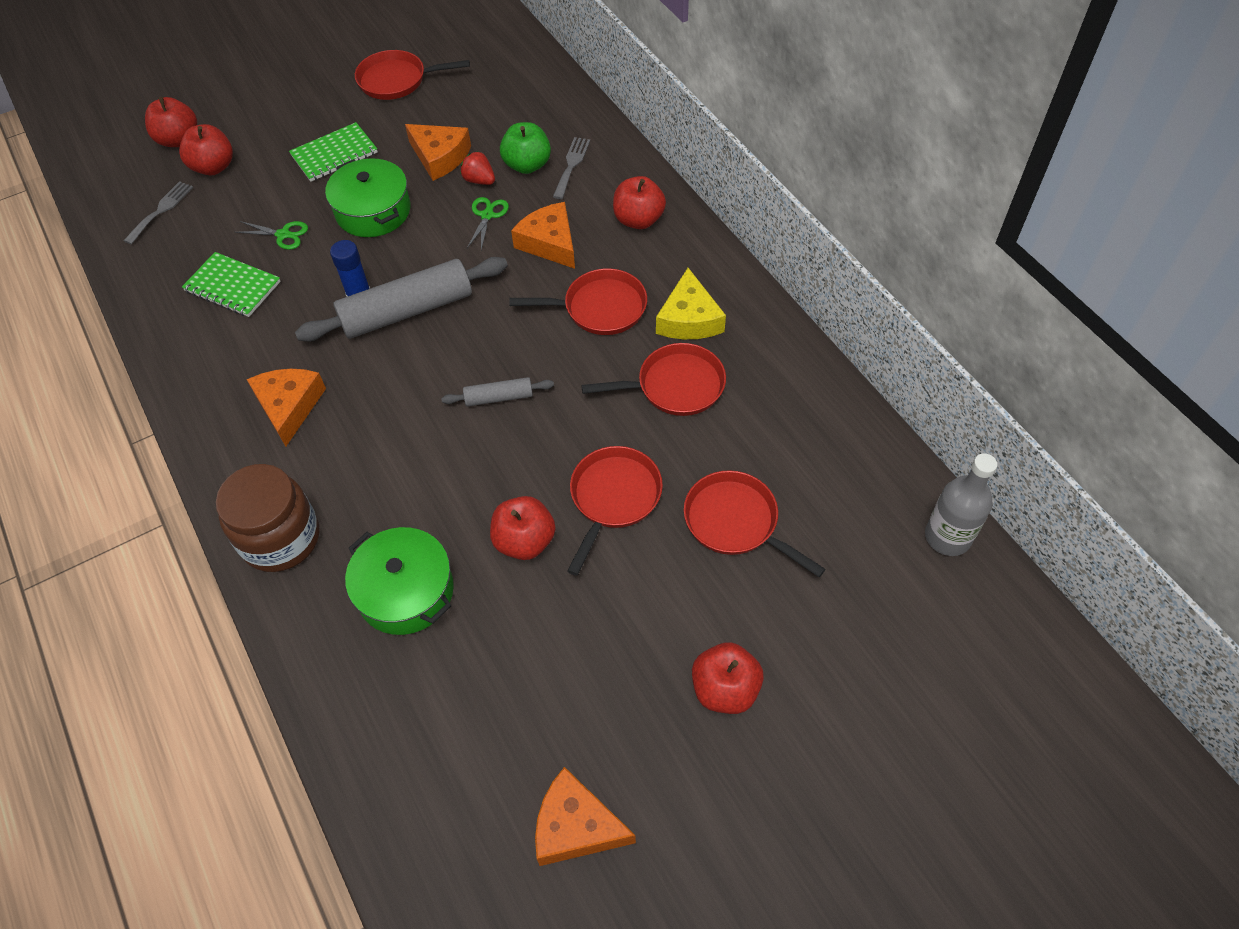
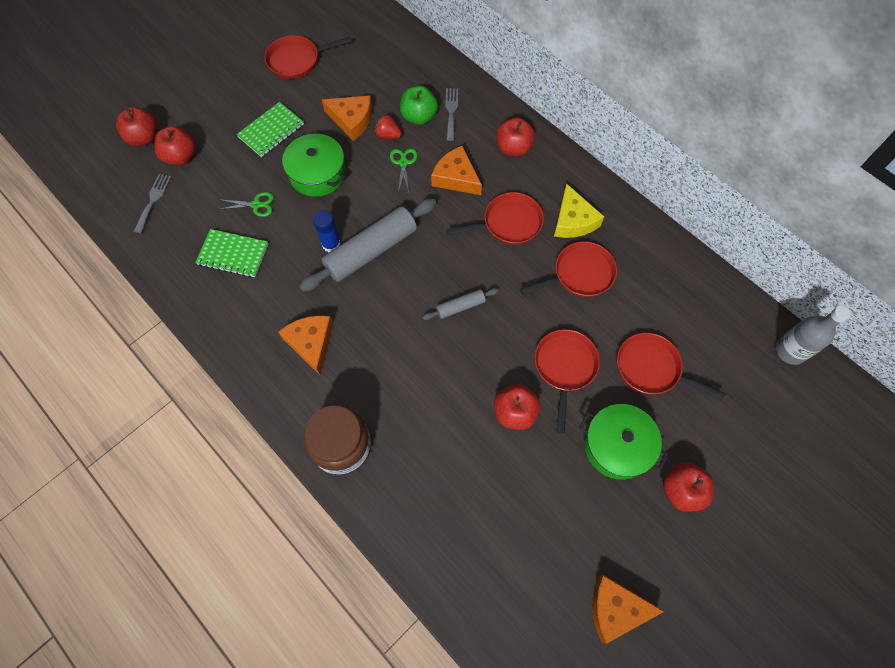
camera: 15 degrees left, 10 degrees up
green pot [345,527,454,635] -> green pot moved to [579,404,668,480]

